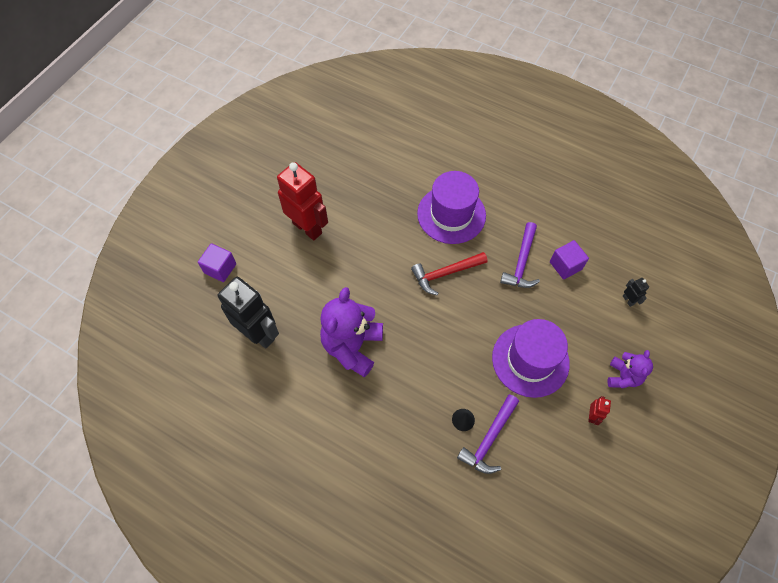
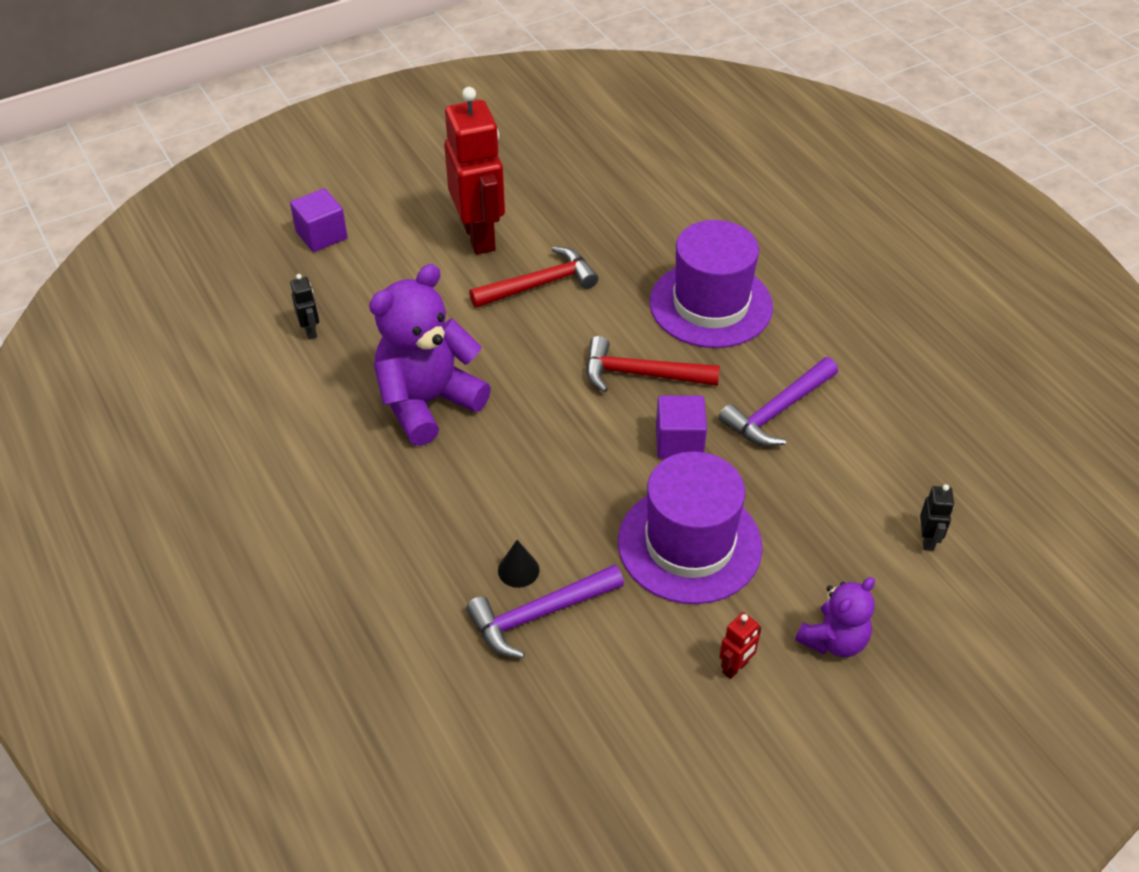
camera: 30 degrees right, 15 degrees down
black robot [218,277,279,348] -> black robot [290,274,319,339], size x0.41
purple cube [550,240,589,280] -> purple cube moved to [656,395,707,459]
none -> red hammer [469,246,598,308]

